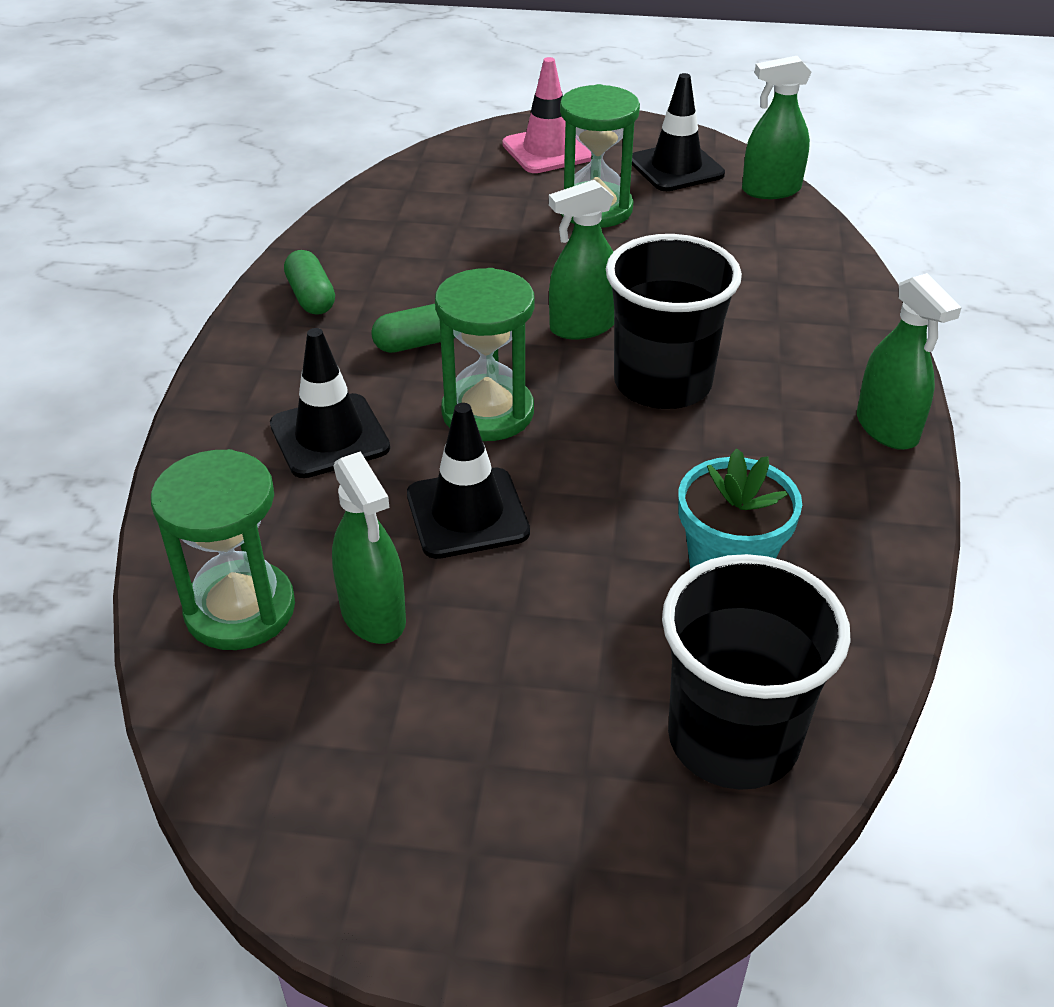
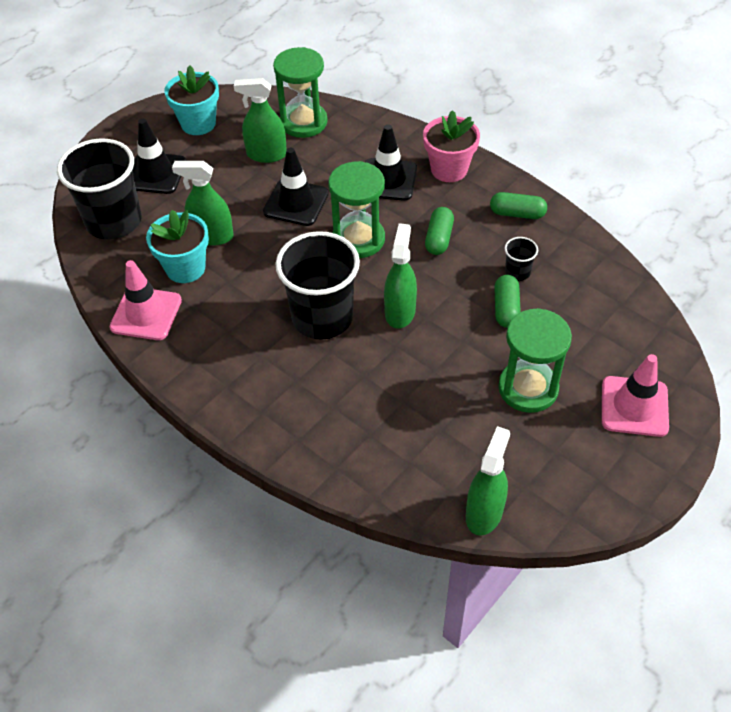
camera: 125 degrees right, 10 degrees up
black traffic cone [632,73,725,191] -> black traffic cone moved to [133,119,187,194]
green spray bottle [857,273,962,450] -> green spray bottle moved to [172,161,234,246]
none -> pink traffic cone [110,260,182,340]
none -> turquoise flower pot [164,66,219,135]
none -> pink flower pot [423,110,480,182]
none -> green capsule [494,275,521,328]
none -> black cup [505,237,538,281]

